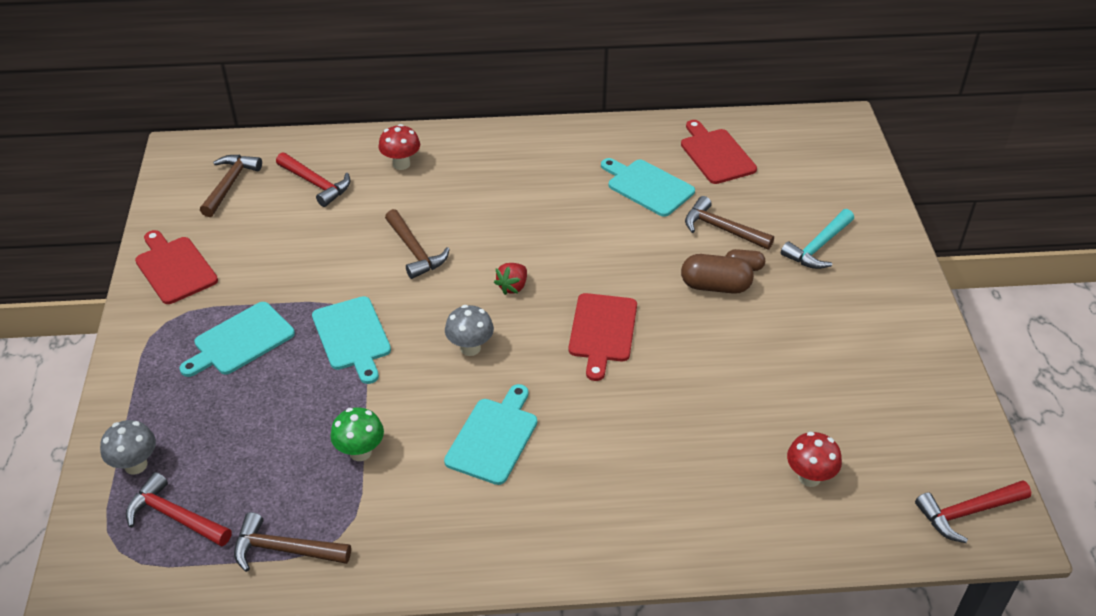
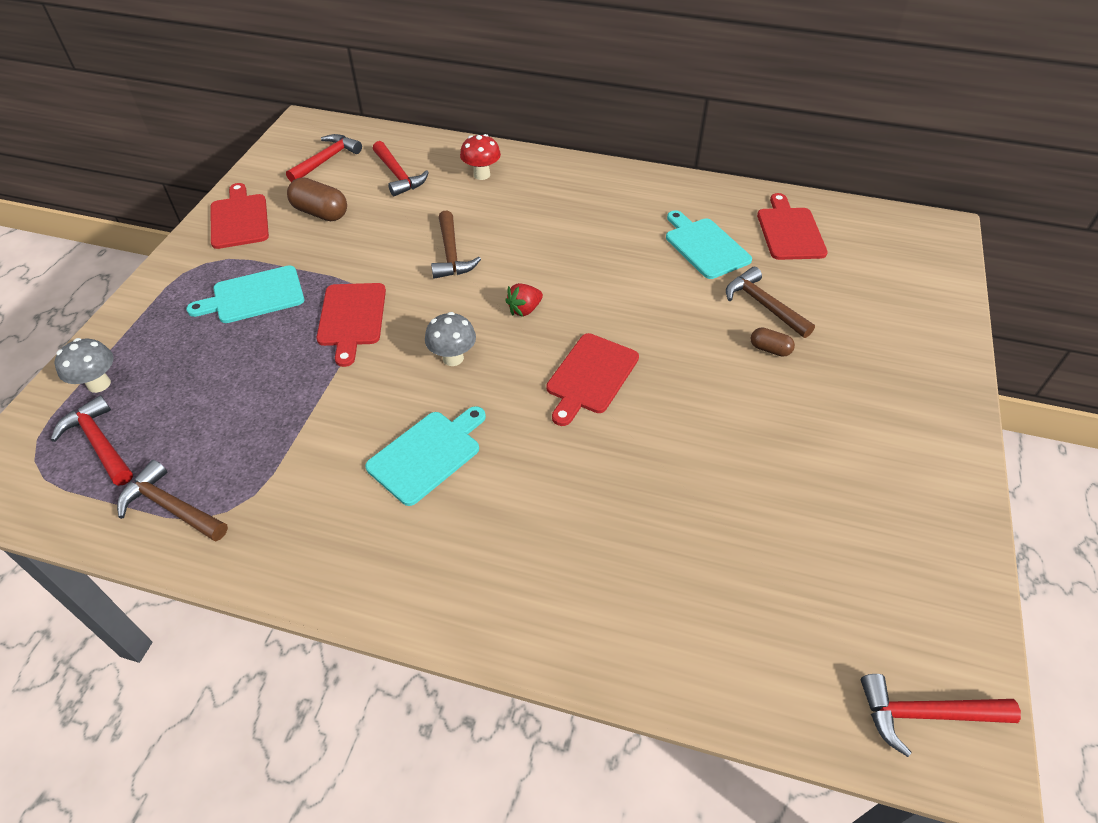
camera: 20 degrees right, 5 degrees up
brown hammer [200,155,262,217] -> red hammer [286,134,362,182]
turquoise cutting board [312,296,391,384] -> red cutting board [316,283,386,367]
green mushroom [330,407,384,461] -> none
brown capsule [681,254,754,294] -> brown capsule moved to [287,178,347,221]
turquoise hammer [781,209,854,269] -> none
red mushroom [787,432,842,487] -> none

